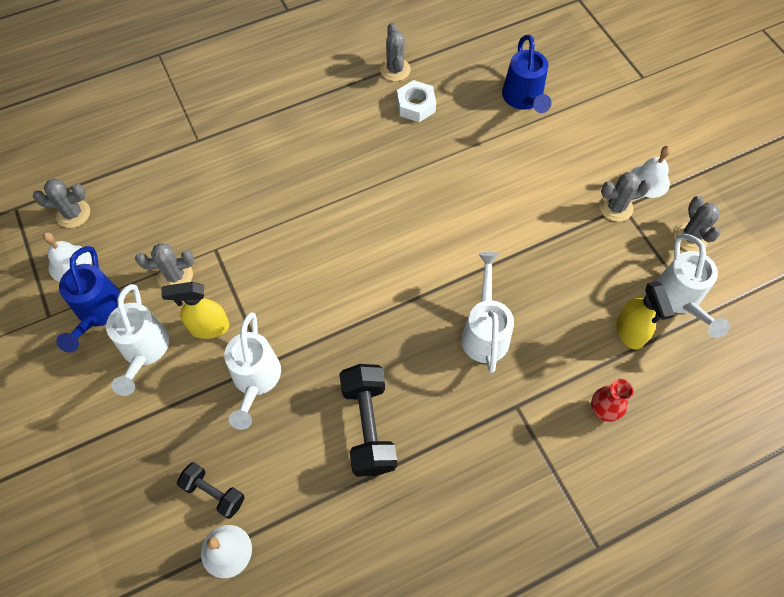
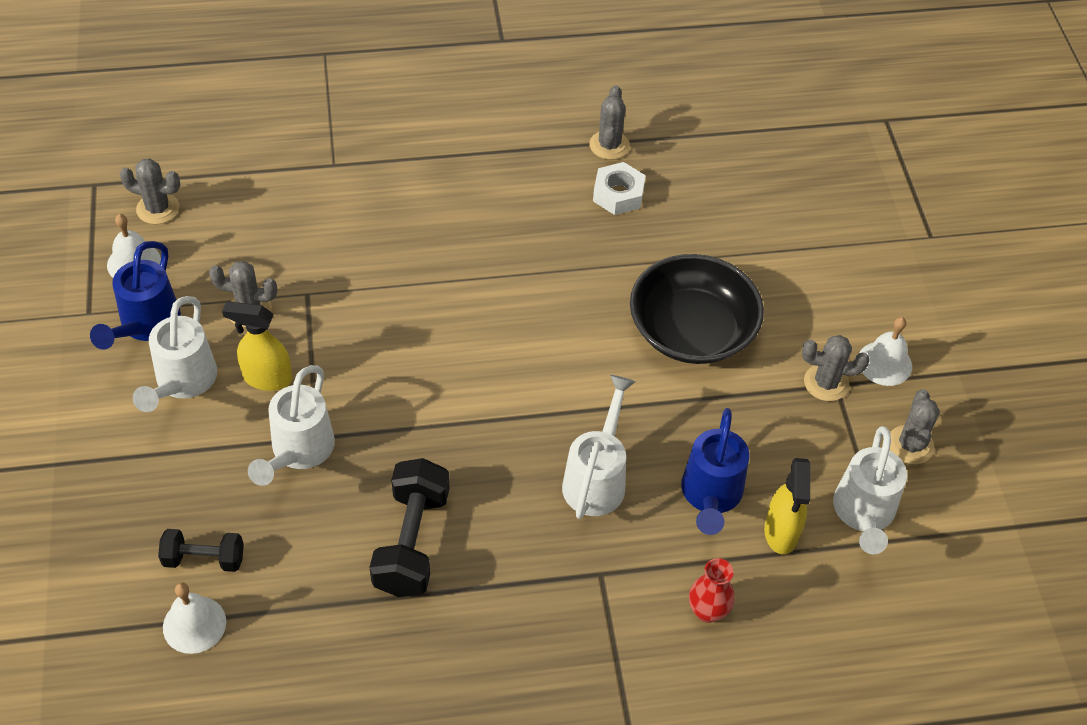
camera: 15 degrees right, 10 degrees down
black dumbbell [177,462,245,519] -> black dumbbell turned 45 degrees counterclockwise [158,529,244,572]
blue watering can [502,35,552,113] -> blue watering can moved to [681,408,749,535]
none -> black bowl [630,254,764,364]

